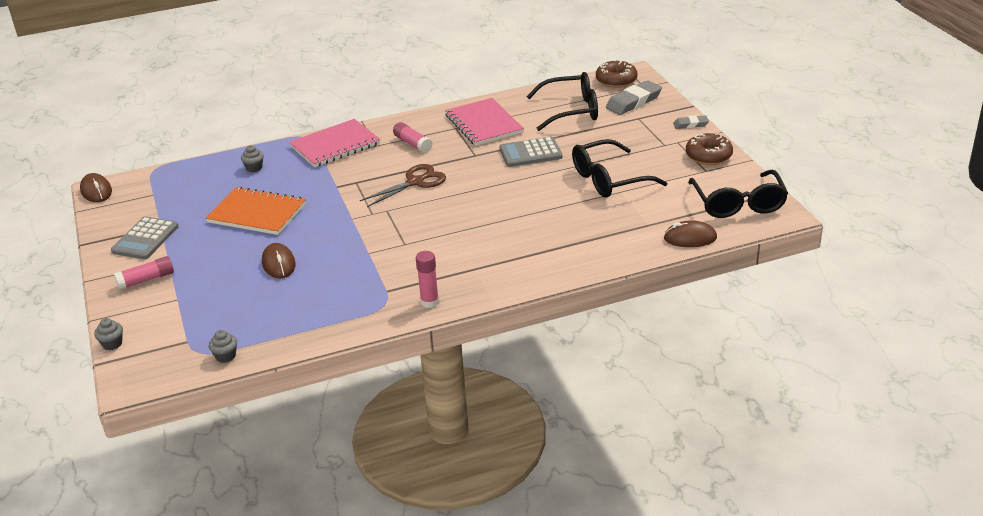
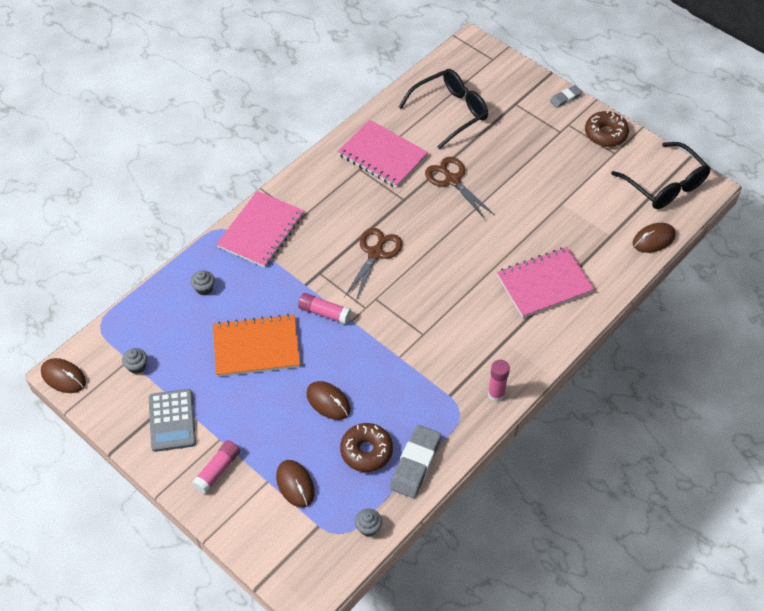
camera: 30 degrees left, 20 degrees up
grey cupcake [94,318,123,350] -> grey cupcake moved to [122,348,147,374]
pink glue stick [393,122,433,153] -> pink glue stick moved to [298,293,351,324]
grey calculator [499,137,562,167] -> brown scissors [425,157,495,219]
black glasses [572,139,667,197] -> none
brown donut [596,59,637,88] -> brown donut moved to [340,423,393,472]
grey eraser [606,80,662,115] -> grey eraser moved to [390,425,441,498]
none -> brown mouse [276,460,315,508]
none -> pink notebook [497,247,595,318]

